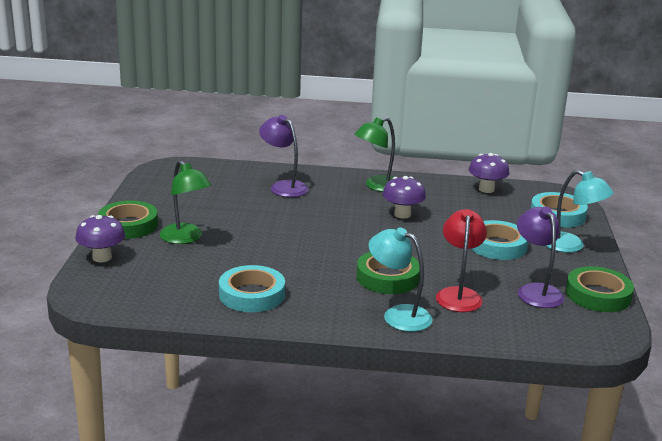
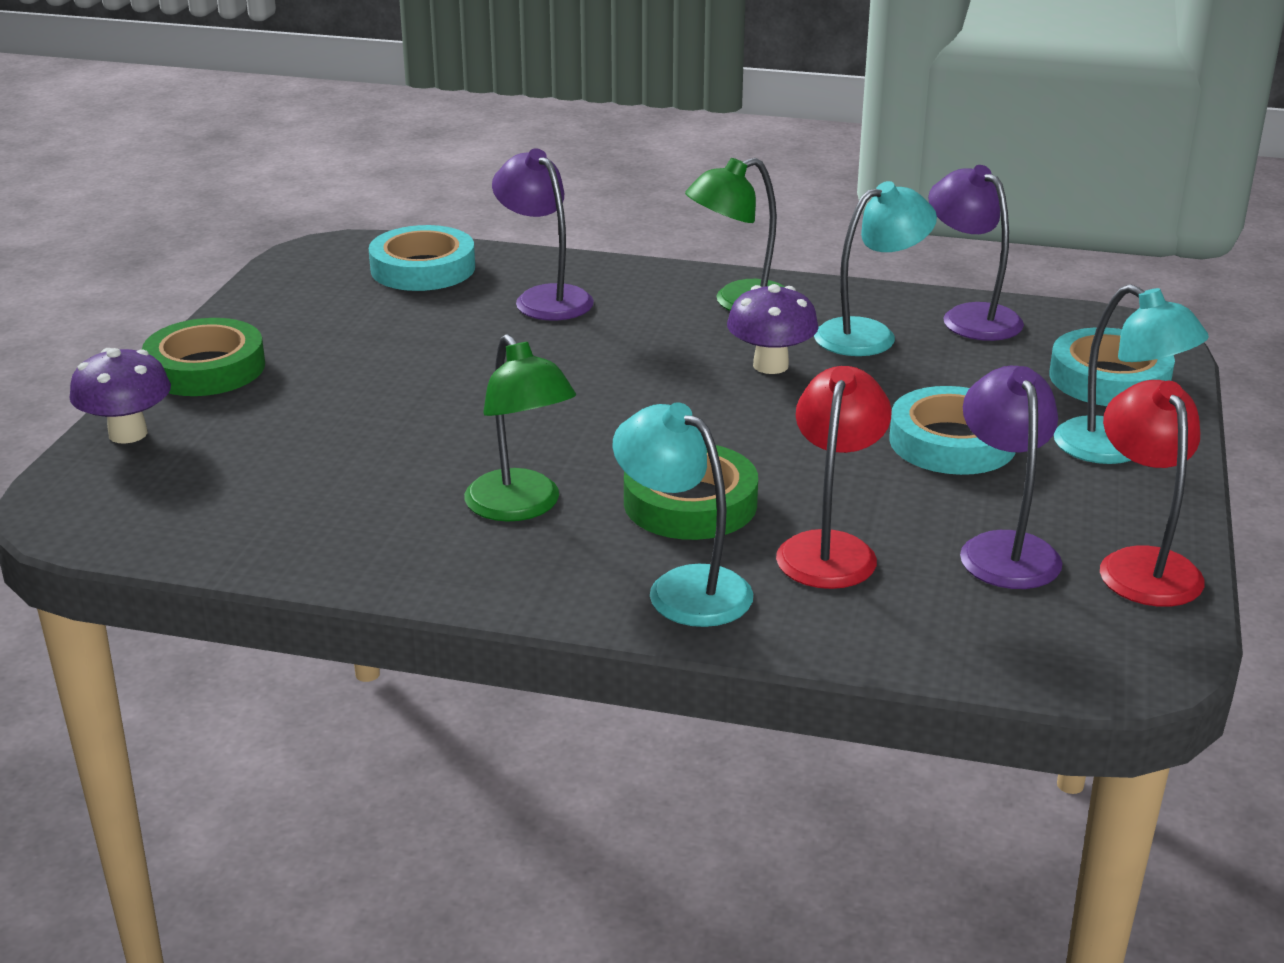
camera: 10 degrees right, 5 degrees up
green lamp [160,160,212,244] -> green lamp moved to [464,334,576,522]
turquoise tape [219,265,285,312] -> turquoise tape moved to [369,225,475,291]
purple mushroom [468,153,509,193] -> purple lamp [928,165,1024,341]
green tape [566,266,634,312] -> red lamp [1100,380,1205,607]
none -> turquoise lamp [814,181,937,356]

